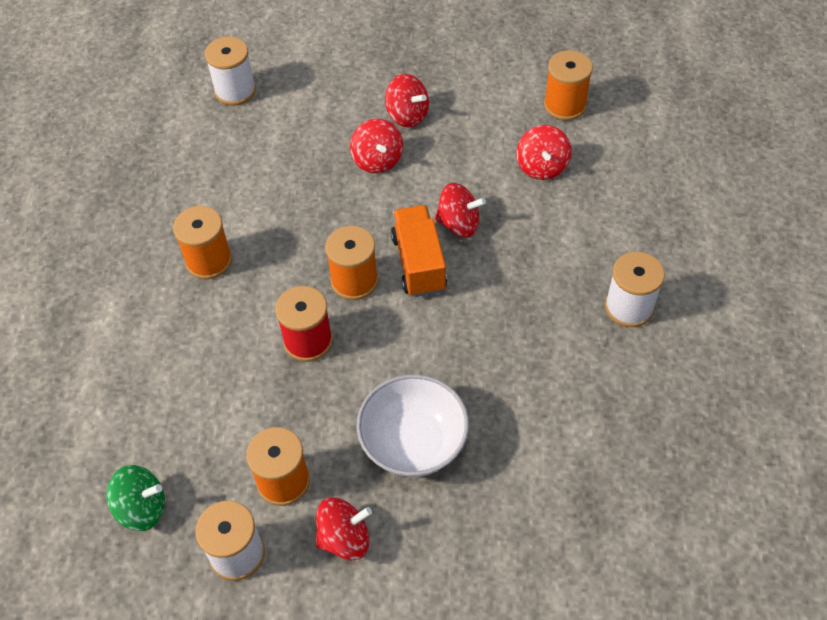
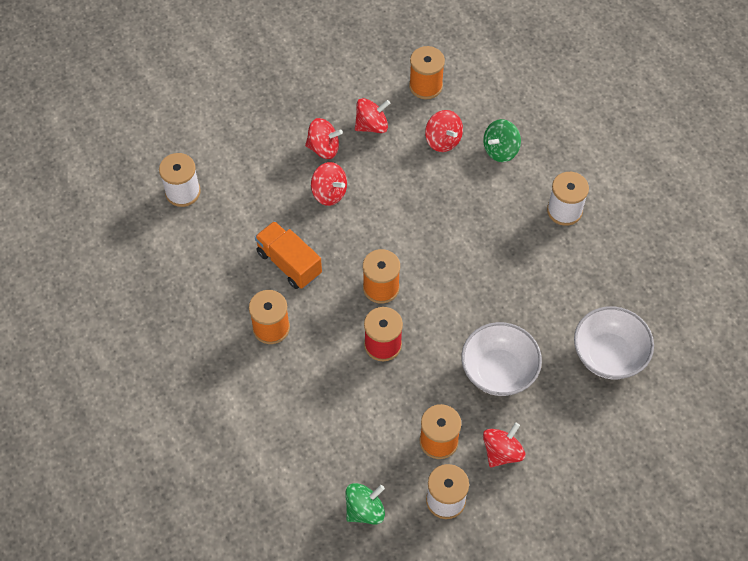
camera: 35 degrees left, 5 degrees up
orange truck [391,205,447,297] -> orange truck moved to [255,221,322,289]
red spinning top [435,183,486,238] -> red spinning top moved to [355,98,390,133]
none -> green spinning top [483,119,521,162]
none -> white bowl [574,306,654,379]

